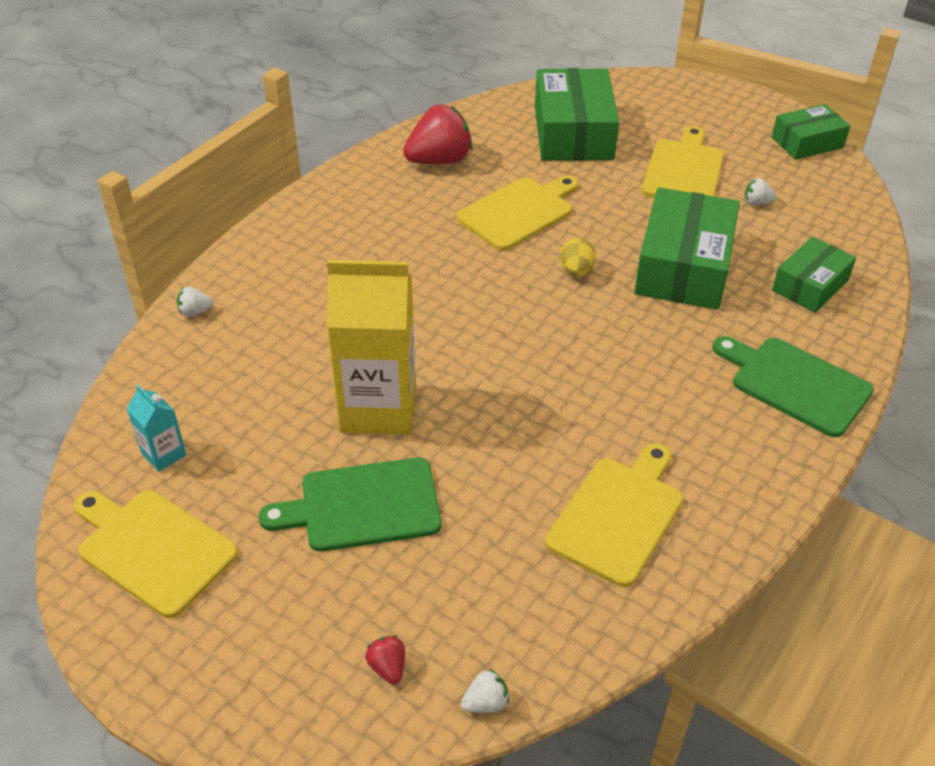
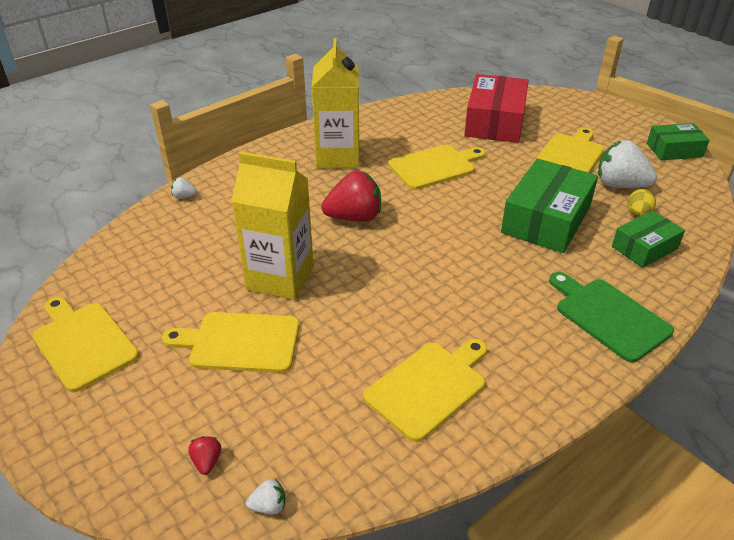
camera: 15 degrees right, 5 degrees down
turquoise carton [127,385,187,472] -> none
green cutting board [259,458,442,552] -> yellow cutting board [162,312,299,373]
red strawberry [403,104,473,164] -> red strawberry moved to [321,171,381,222]
green box [535,68,619,161] -> red box [464,74,529,143]
yellow egg [560,238,595,277] -> yellow egg moved to [627,189,656,217]
white strawberry [744,178,777,205] -> white strawberry [598,140,657,188], size x2.28
none -> yellow carton [311,38,360,168]

